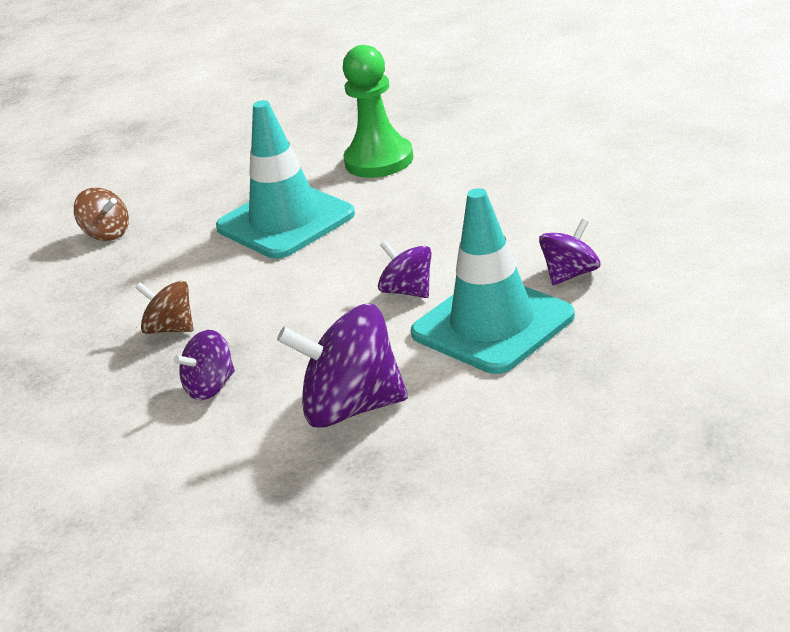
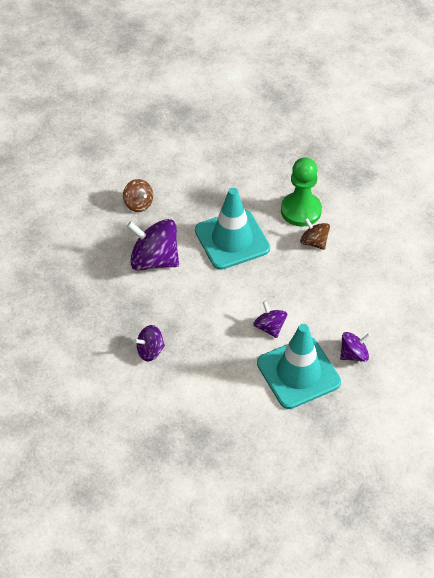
camera: 15 degrees right, 20 degrees up
brown spinning top [135,281,194,334] -> brown spinning top moved to [300,218,330,250]
purple spinning top [277,304,408,428] -> purple spinning top moved to [126,219,179,271]

